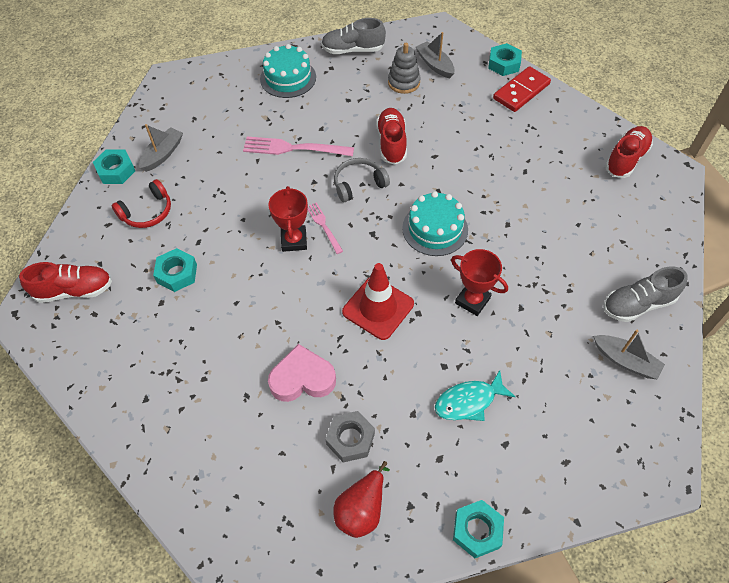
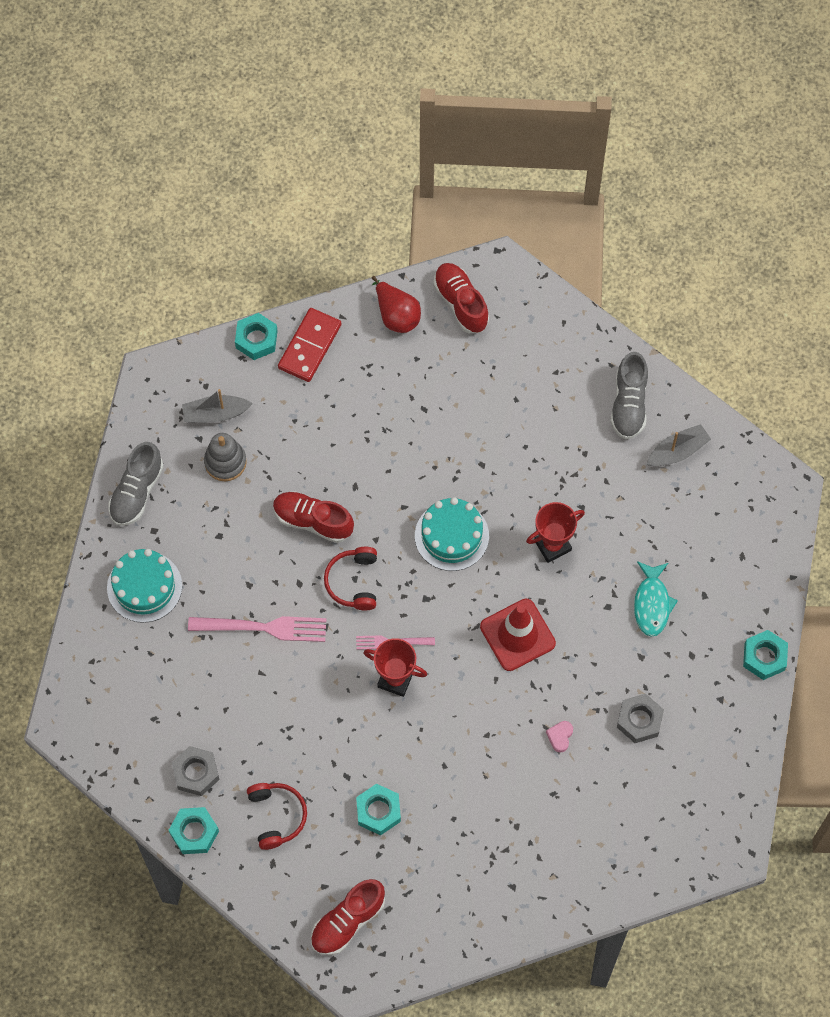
camera: 65 degrees left, 10 degrees up
red shoe [19,262,112,303] -> red shoe turned 150 degrees counterclockwise [311,879,385,955]
grey boat [139,124,183,172] -> grey nut [172,746,220,796]
pink fork [243,137,354,156] -> pink fork turned 120 degrees counterclockwise [188,616,326,642]
pink heart [268,344,336,402] -> pink heart [546,721,573,753], size x0.46
red pear [333,461,390,538] -> red pear moved to [372,276,421,333]
grey headphones [334,158,390,202] -> red headphones [324,547,377,611]
red domino [493,66,551,112] -> red domino turned 45 degrees clockwise [278,308,341,382]

